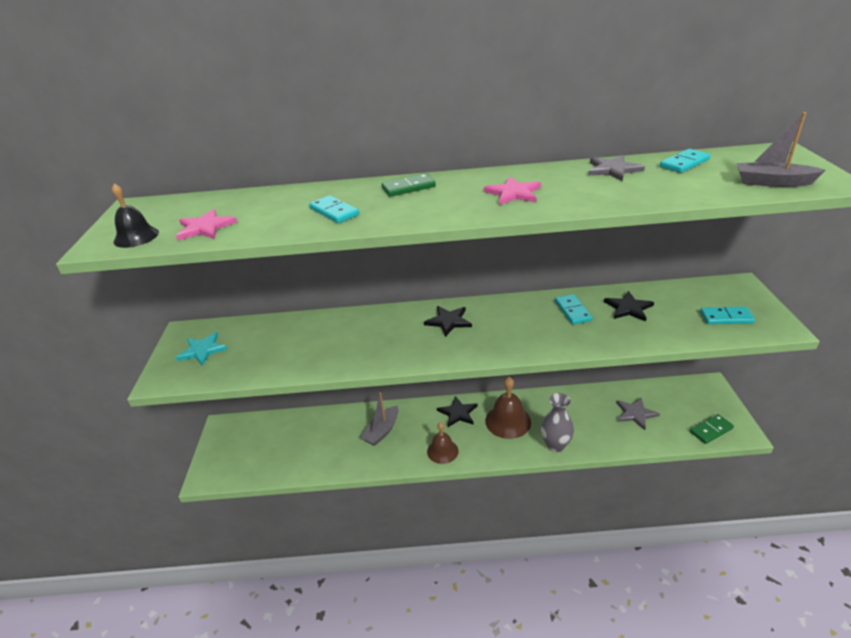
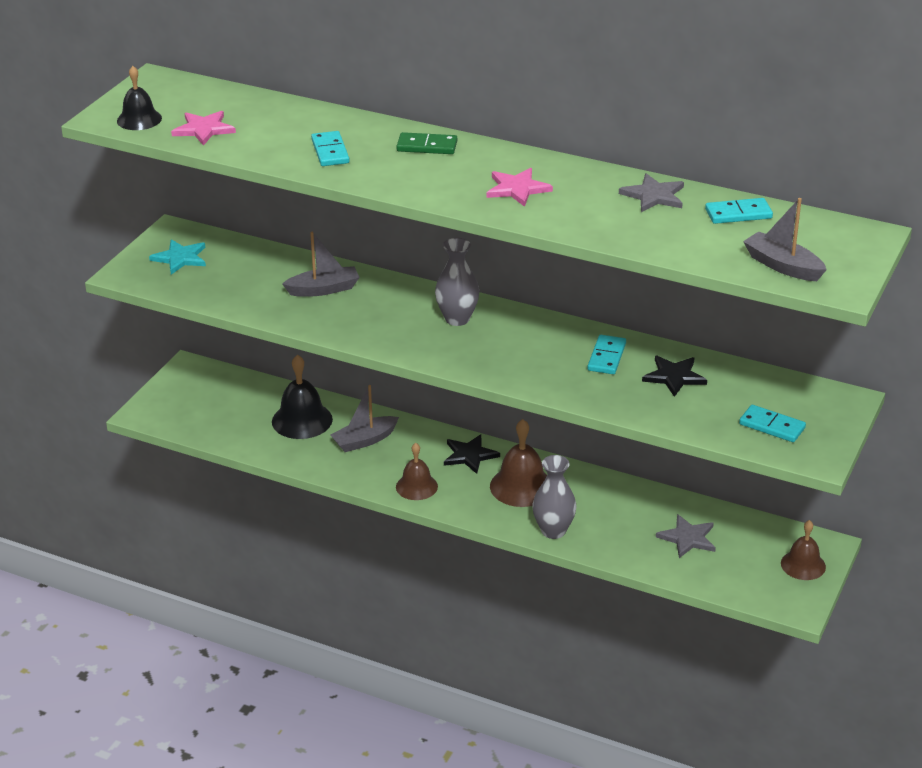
camera: 25 degrees right, 0 degrees up
black star [424,306,472,337] -> grey vase [435,238,479,326]
green domino [690,414,734,444] -> none
none -> black bell [272,354,333,439]
none -> grey boat [282,232,360,297]
none -> brown bell [781,520,826,580]

